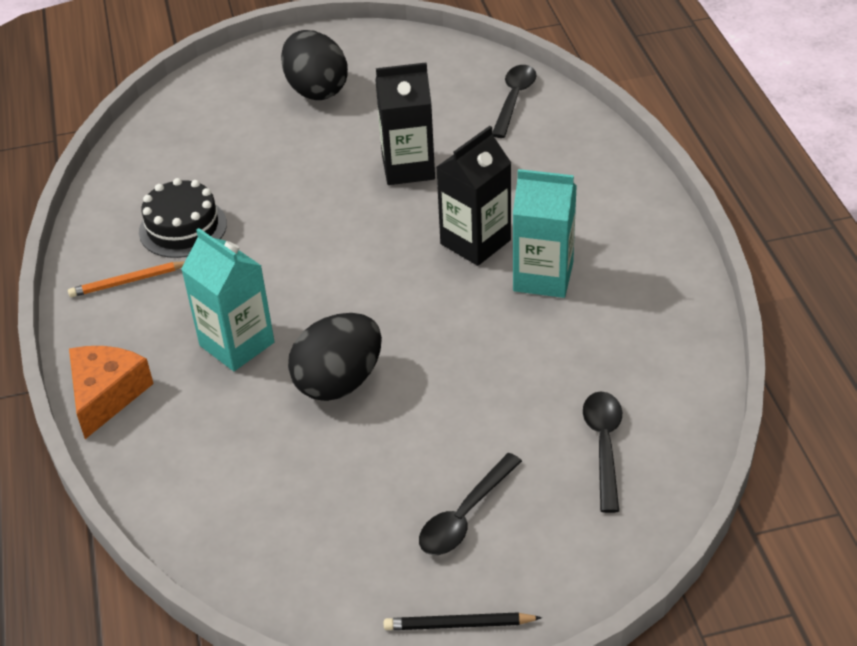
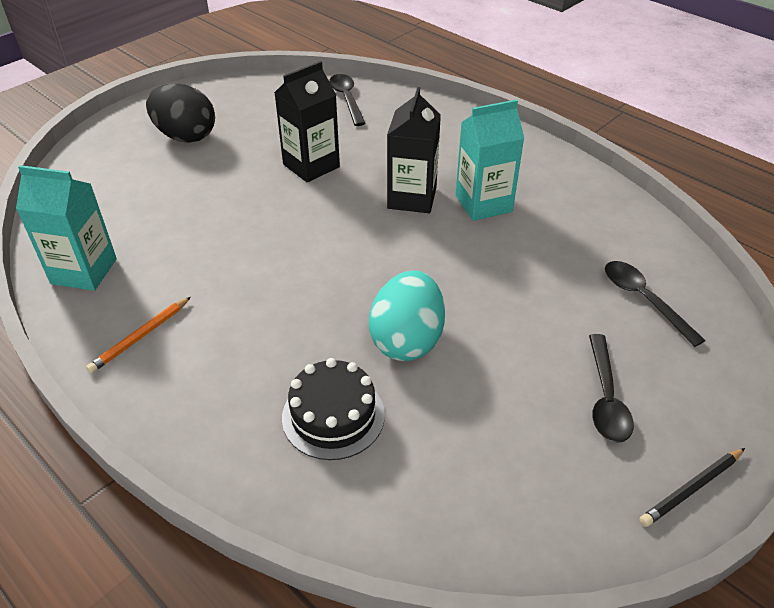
camera: 35 degrees left, 0 degrees up
orange cheese [69,346,154,439] -> none
black cake [139,178,227,258] -> black cake moved to [282,358,385,460]
turquoise carton [181,228,275,371] -> turquoise carton moved to [16,165,117,291]
black egg [288,313,382,401] -> turquoise egg [369,270,445,361]

